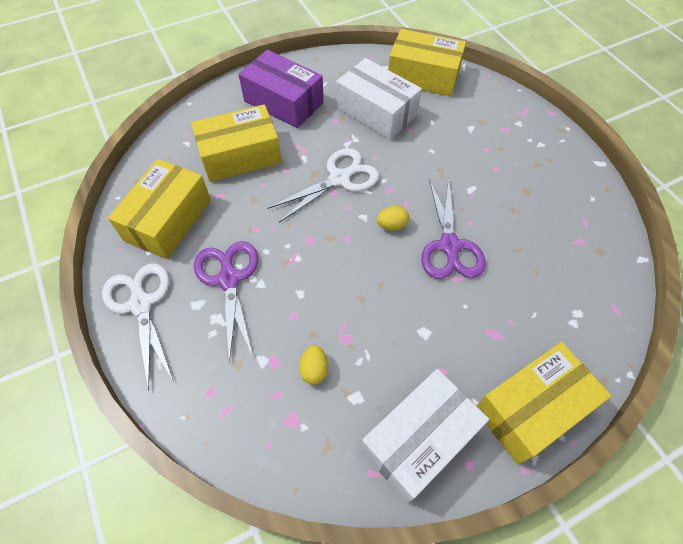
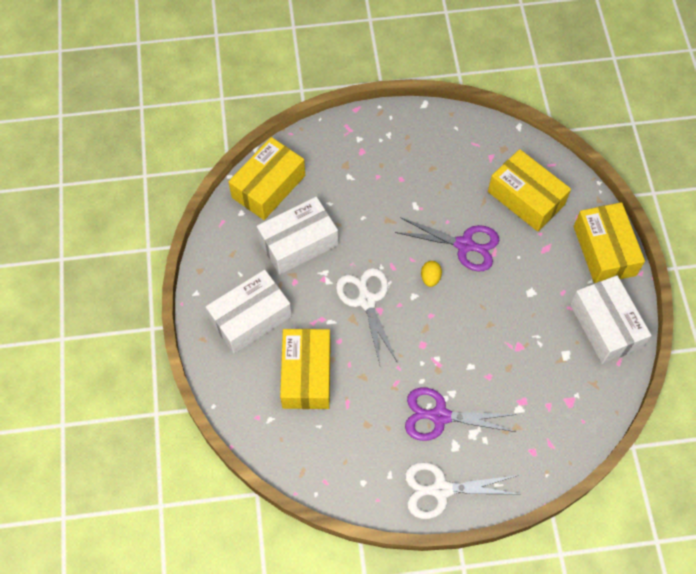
camera: 70 degrees left, 5 degrees up
yellow box [108,159,211,259] -> yellow box moved to [488,149,571,231]
purple box [238,50,324,128] -> white box [206,270,292,354]
yellow egg [299,345,328,384] -> none

